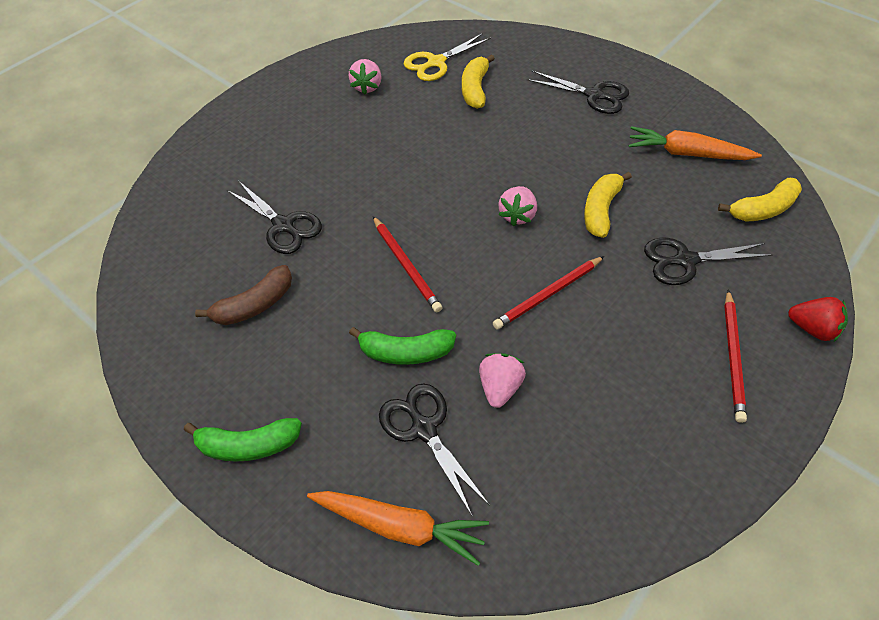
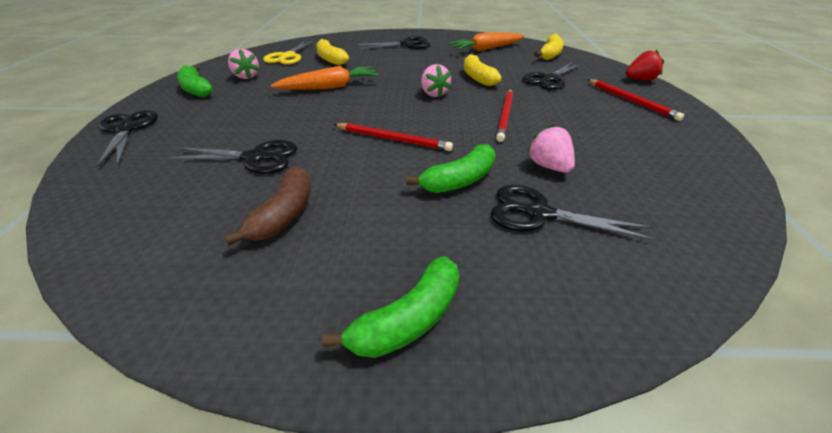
camera: 40 degrees left, 15 degrees down
orange carrot [307,491,489,566] -> orange carrot moved to [270,66,379,90]
none -> black scissors [96,110,158,167]
none -> green banana [177,65,213,97]

